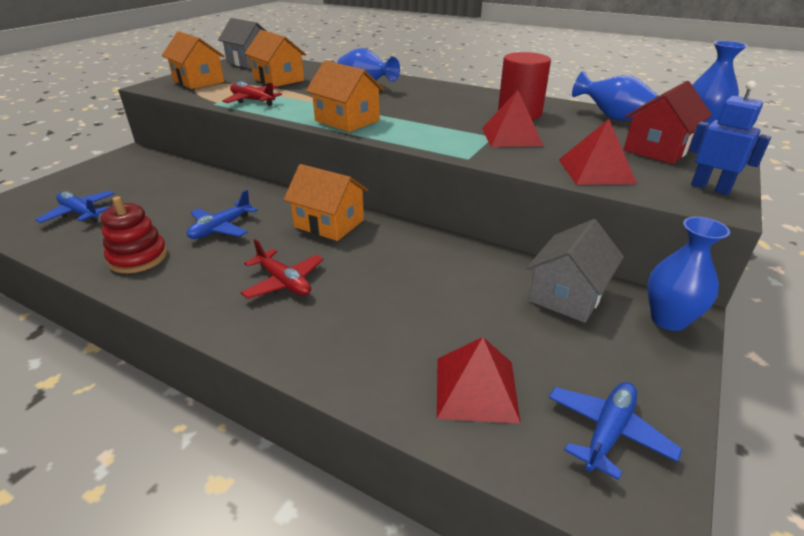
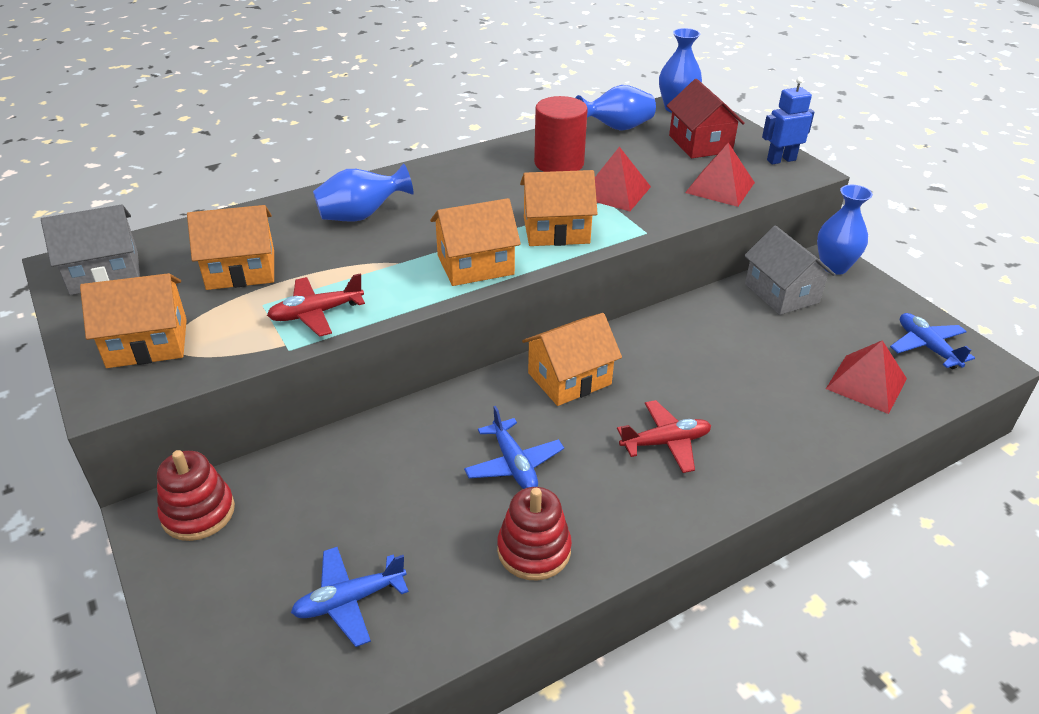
camera: 60 degrees left, 5 degrees up
none -> red stacking toy [157,450,235,541]
none -> orange house [520,170,598,246]

